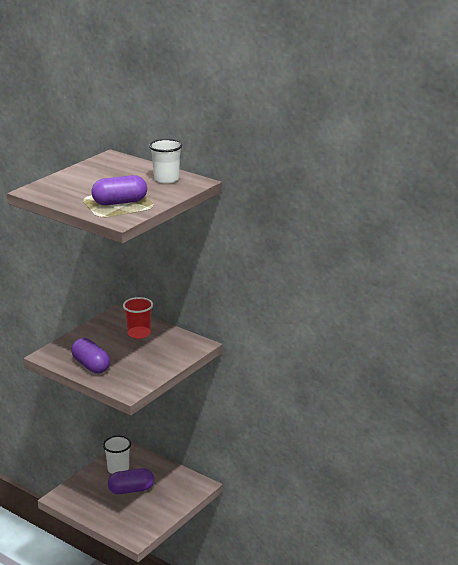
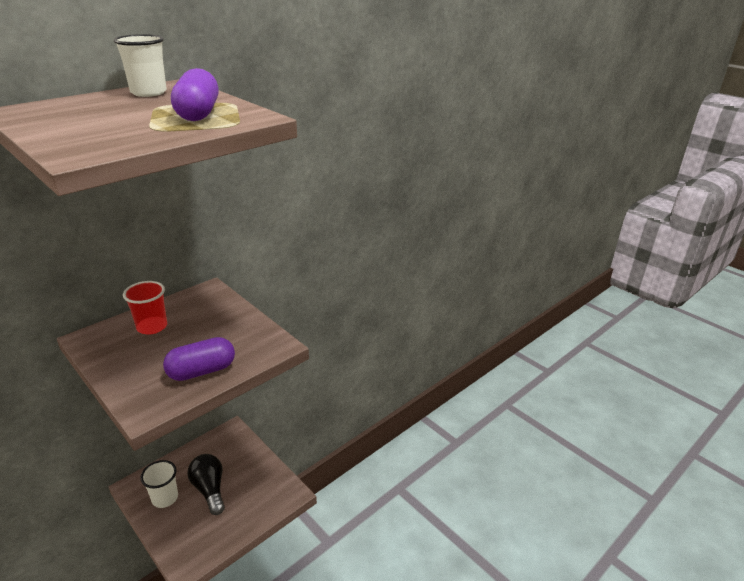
camera: 80 degrees left, 5 degrees up
purple capsule [108,468,154,494] -> black light bulb [187,454,225,515]

